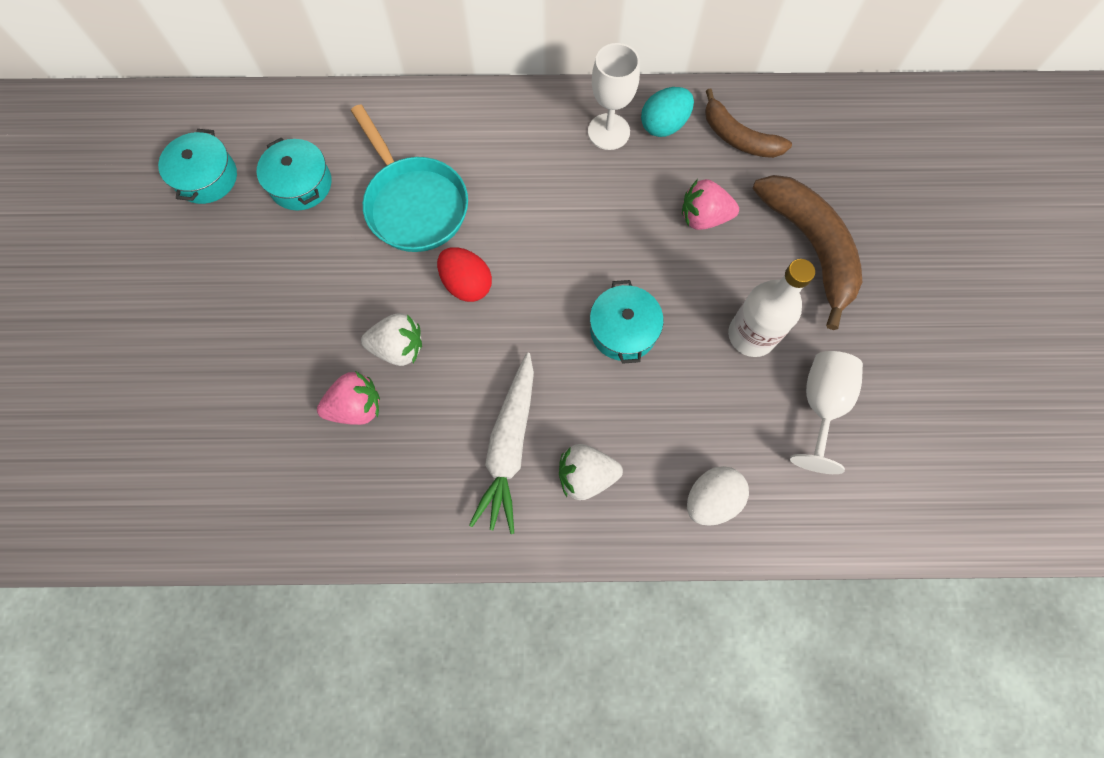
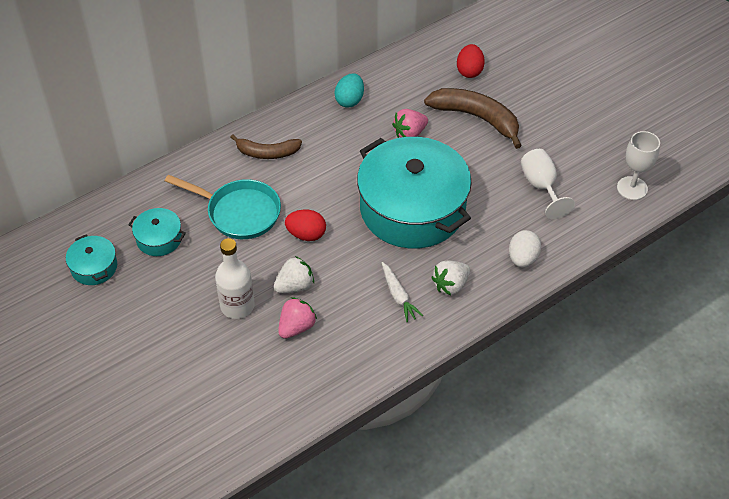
camera: 35 degrees left, 20 degrees down
white carrot [469,353,534,534] -> white carrot [382,262,423,322], size x0.64
white goblet [588,43,640,150] -> white goblet moved to [617,131,660,200]
turquoise pot [590,280,664,364] -> turquoise pot [357,137,472,249], size x2.36
brown banana [705,88,792,158] -> brown banana moved to [230,134,302,159]
white bottle [728,259,815,357] -> white bottle moved to [215,238,255,319]
none -> red egg [457,44,485,78]

